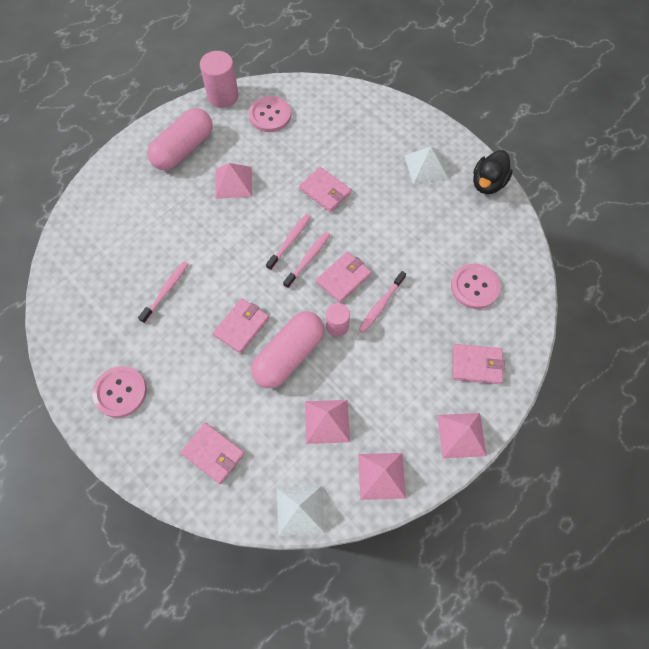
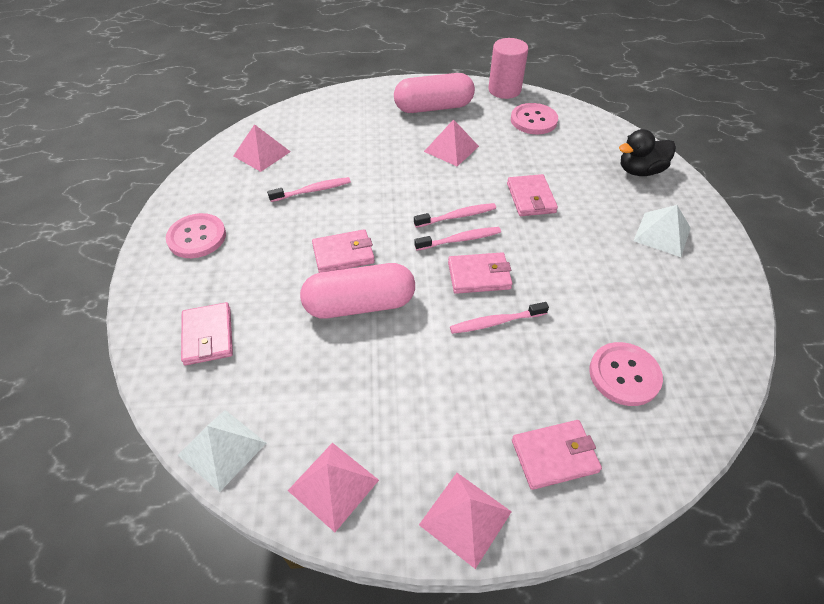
camera: 40 degrees right, 15 degrees down
pink pyramid [305,400,350,444] -> pink pyramid moved to [233,124,291,172]
pink cylinder [326,303,350,336] -> none
pink wallet [452,344,505,384] -> pink wallet turned 60 degrees counterclockwise [512,420,602,490]
black duck [473,150,513,194] -> black duck moved to [619,129,676,176]

